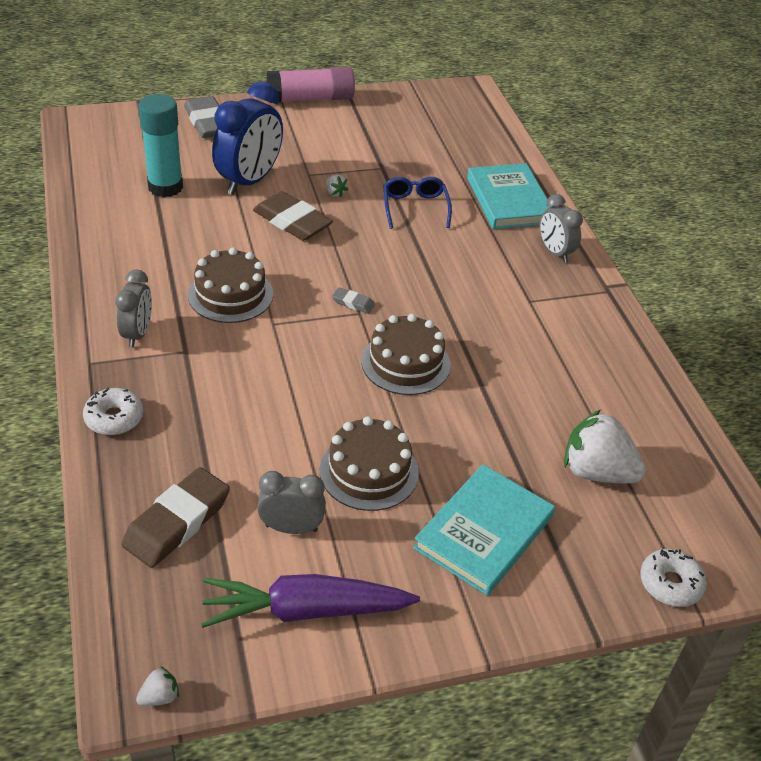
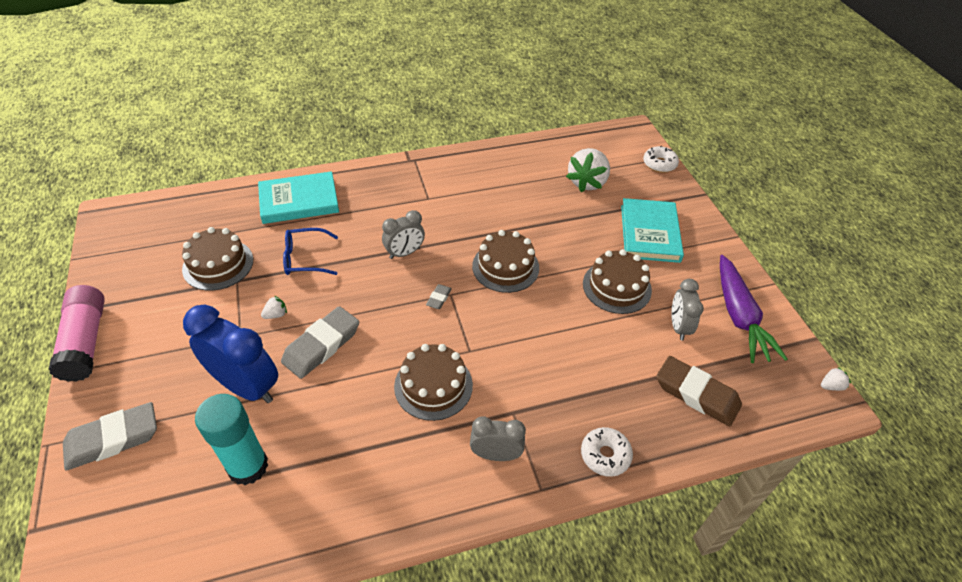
camera: 90 degrees left, 5 degrees up
white strawberry [136,666,179,706] -> white strawberry turned 105 degrees clockwise [821,367,851,391]
brown eraser [253,191,333,241] -> grey eraser [281,306,359,379]
turquoise book [413,464,555,596] -> turquoise book turned 60 degrees clockwise [621,198,684,263]
grey clock [540,194,583,263] -> grey clock moved to [382,210,425,259]
none -> brown cake [182,227,253,291]

